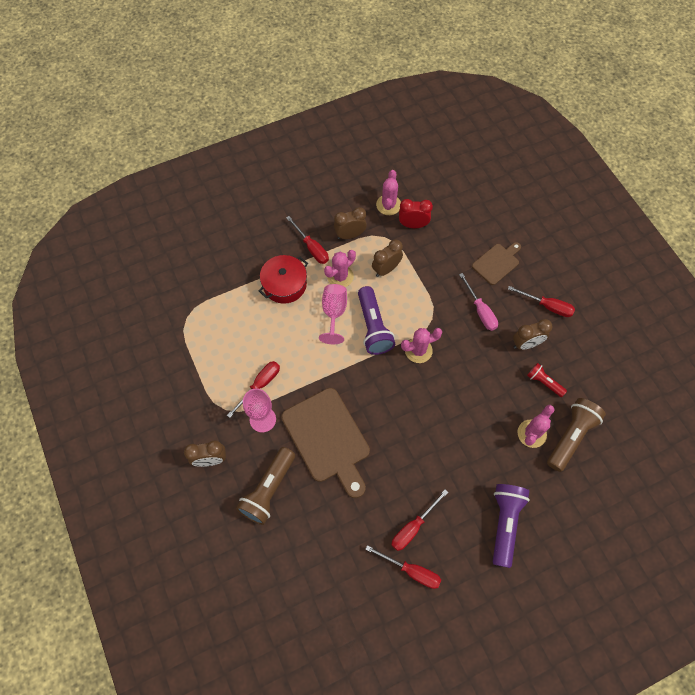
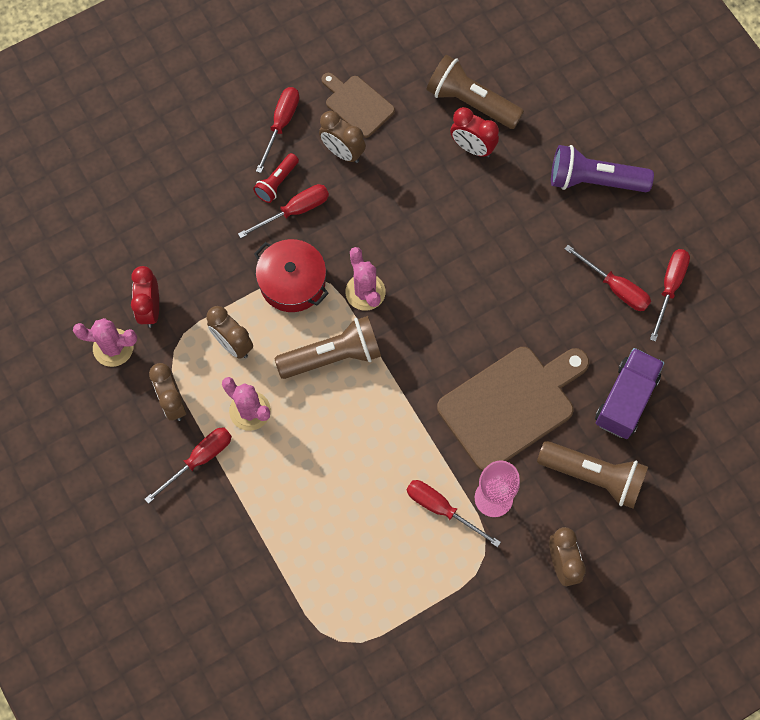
camera: 95 degrees left, 5 degrees up
red pot [259,255,308,304] -> red pot moved to [254,239,329,312]
pink goblet [319,284,347,344] -> none
purple flashlight [358,286,395,355] -> brown flashlight [275,316,381,379]
pink screwdriver [459,273,498,331] -> red screwdriver [238,184,329,238]
brown cutting board [472,242,521,285] -> brown cutting board moved to [322,73,395,138]
brown clock [513,319,553,350] -> brown clock turned 150 degrees clockwise [319,111,366,163]
pink cactus [517,405,555,448] -> red clock [450,107,499,157]
red flashlight [527,363,567,397] -> red flashlight moved to [253,153,299,203]
none -> purple truck [595,348,664,439]

